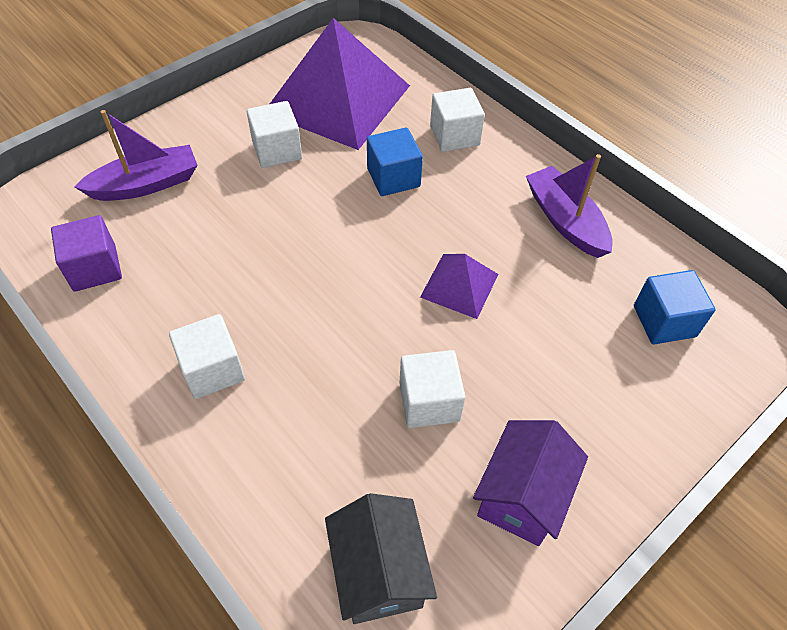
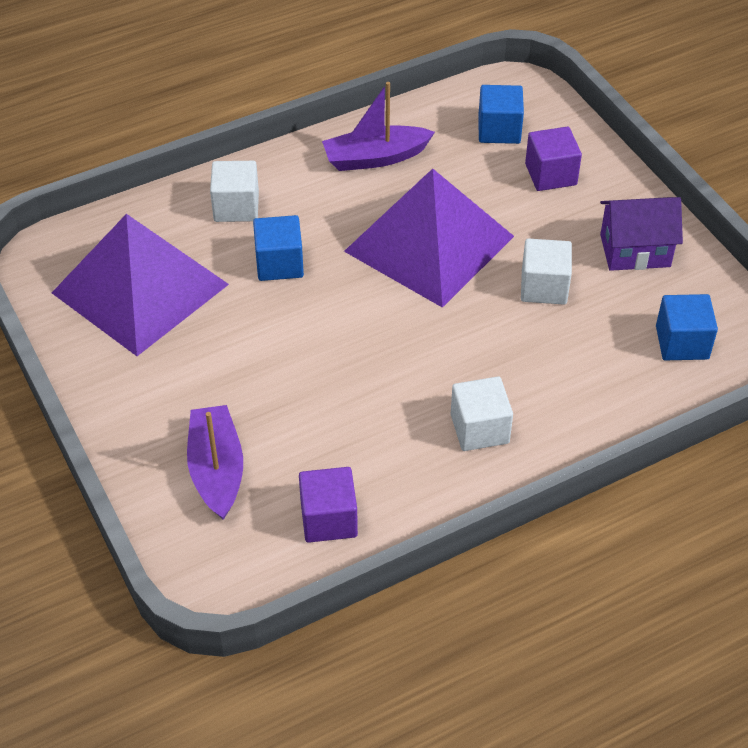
camera: 75 degrees left, 5 degrees down
white cube [247,101,302,168] -> none
grey house [325,493,437,624] -> blue cube [656,294,718,360]
purple pyramid [420,254,498,319] -> purple pyramid [344,168,514,308], size x2.16
purple house [473,420,588,546] -> purple house turned 45 degrees counterclockwise [600,197,683,271]
none -> purple cube [525,127,582,191]

